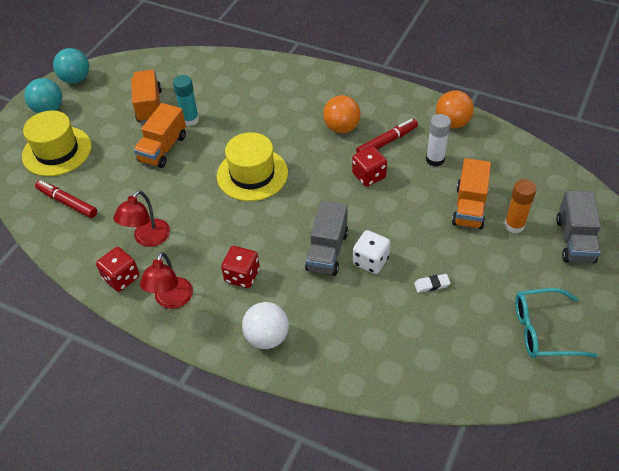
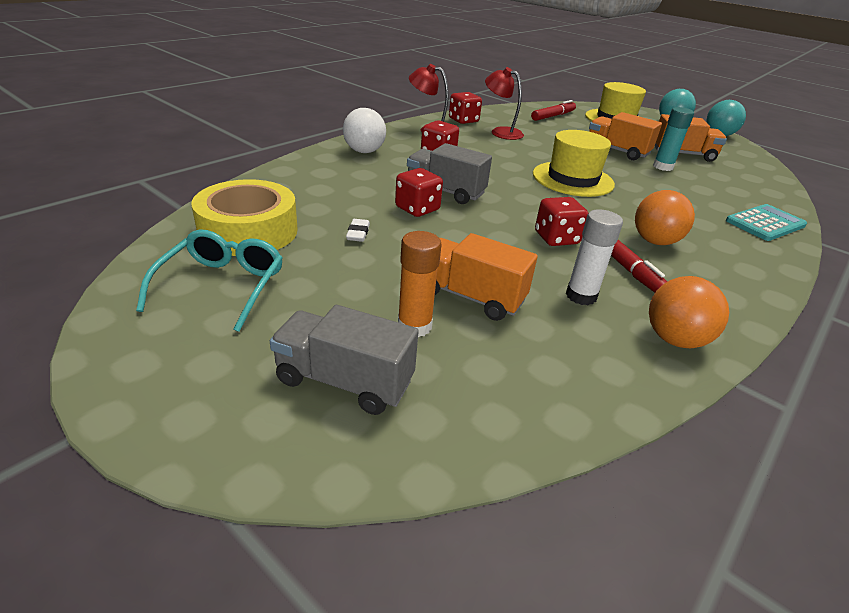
camera: 100 degrees right, 15 degrees down
white dice [353,230,391,274] -> red dice [395,168,443,217]
none -> yellow tape [191,179,298,256]
none -> turquoise calculator [726,204,807,241]

